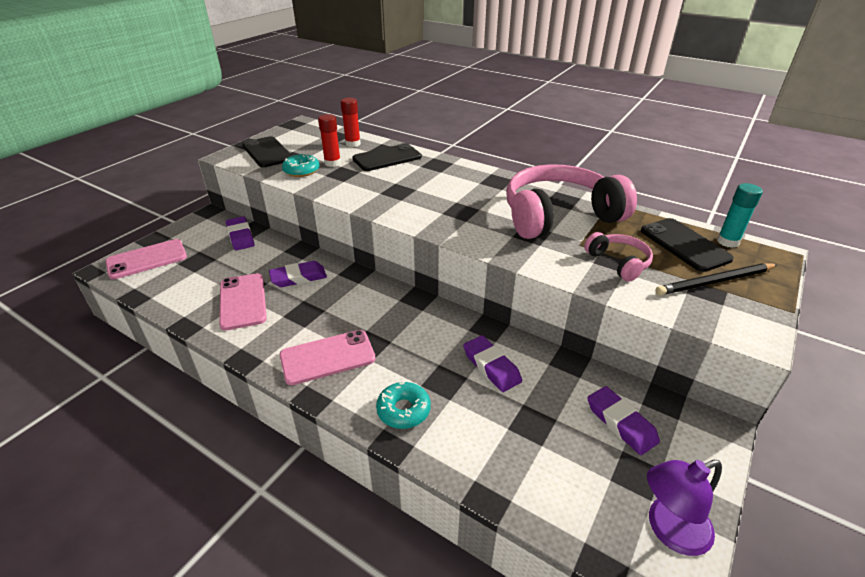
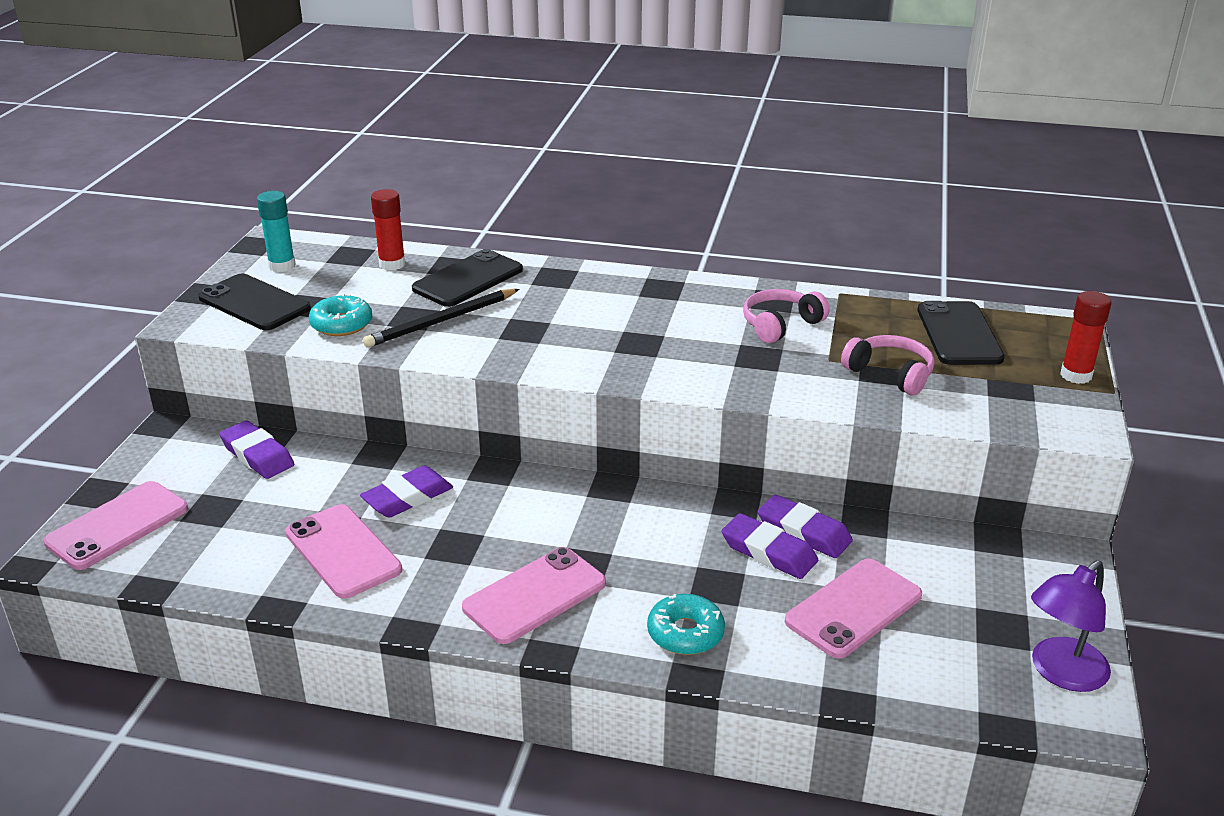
camera: 20 degrees left, 5 degrees down
red glue stick [318,114,341,167] -> red glue stick moved to [1060,291,1112,384]
pink headphones [506,164,637,239] -> pink headphones [743,289,830,343], size x0.47
purple eraser [587,386,660,455] -> purple eraser moved to [758,495,853,558]
black phone [641,218,734,272] -> black phone turned 45 degrees clockwise [918,301,1005,365]
black pencil [655,263,778,295] -> black pencil moved to [363,289,519,348]
turquoise glue stick [717,183,763,248] -> turquoise glue stick moved to [257,191,296,272]
none -> pink phone [785,559,922,659]

